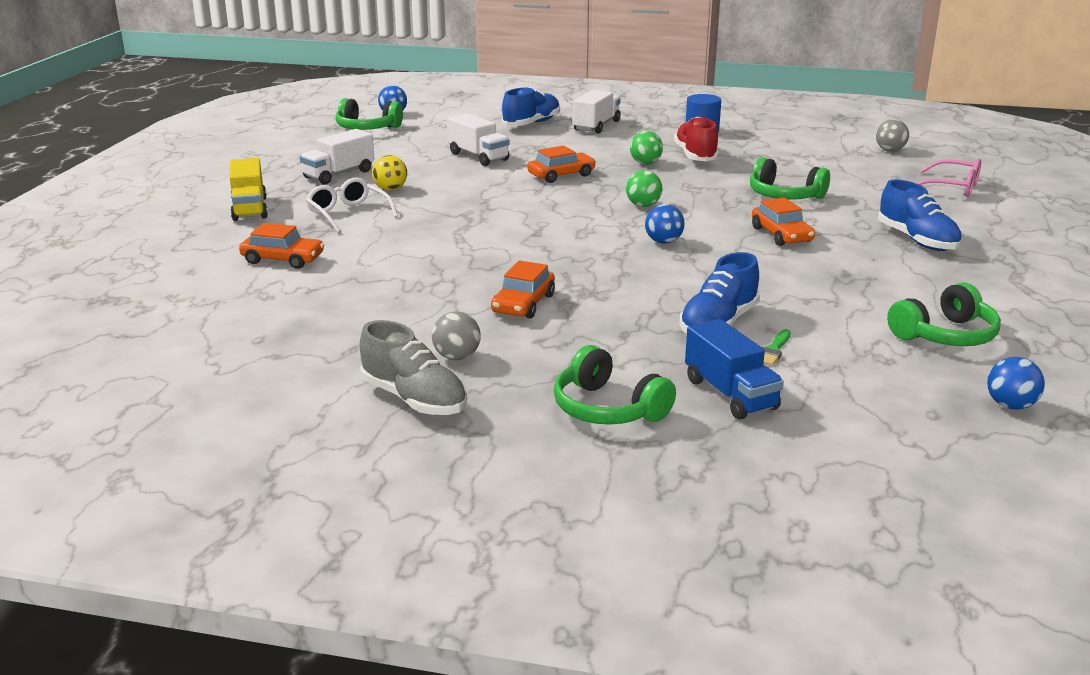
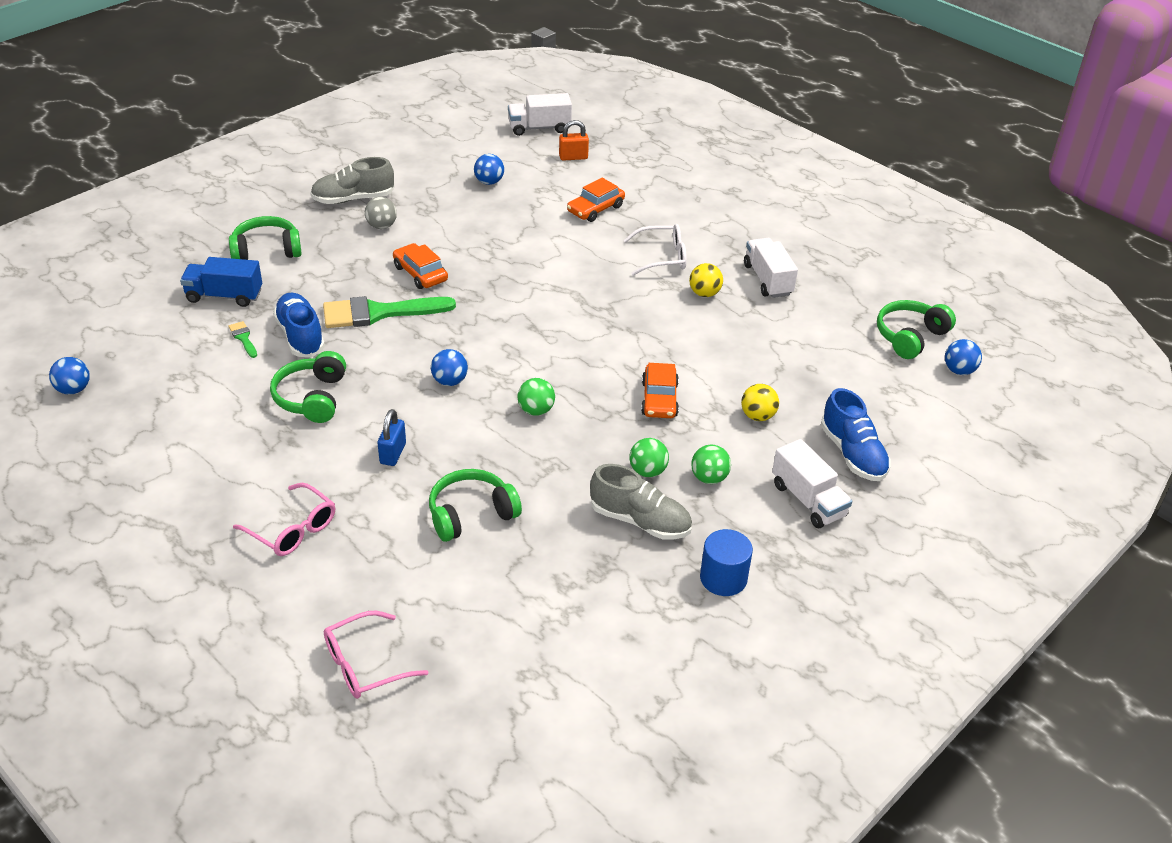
camera: 120 degrees right, 15 degrees up
yellow truck [230,158,268,221] -> none
white truck [447,113,509,166] -> white truck moved to [508,93,572,136]
red shoe [674,117,719,161] -> grey shoe [590,464,692,540]
orange car [752,198,815,246] -> blue padlock [378,409,406,466]
grey ball [876,119,909,151] -> none
blue shoe [878,179,962,251] -> pink glasses [233,483,335,556]
green headphones [887,282,1001,346] -> green headphones moved to [270,351,346,423]
none -> green brush [323,296,456,328]
none -> blue ball [474,154,504,185]
none -> orange padlock [559,120,589,161]
none -> green ball [691,445,731,484]
none -> yellow ball [741,384,779,421]

